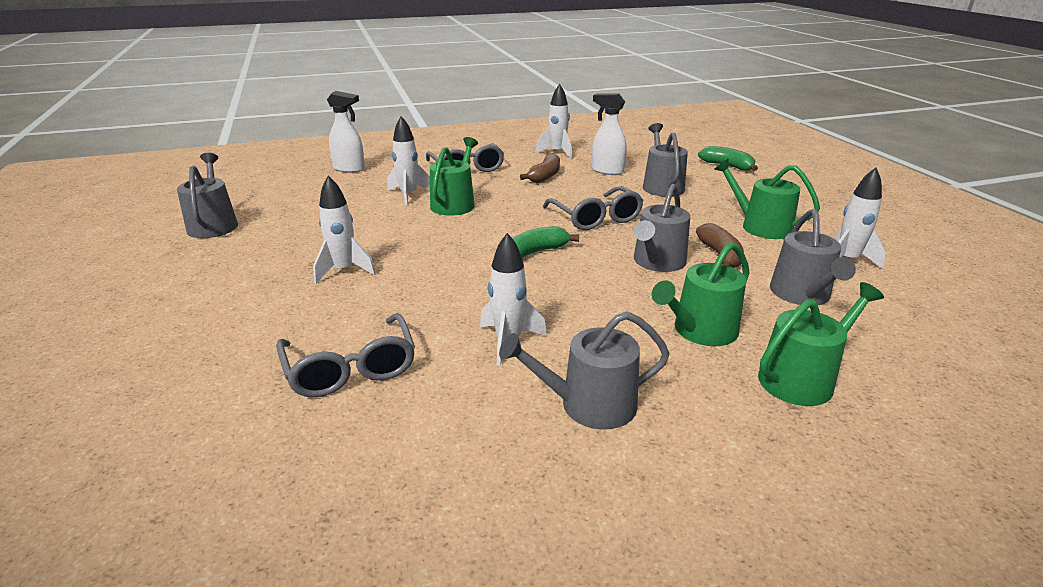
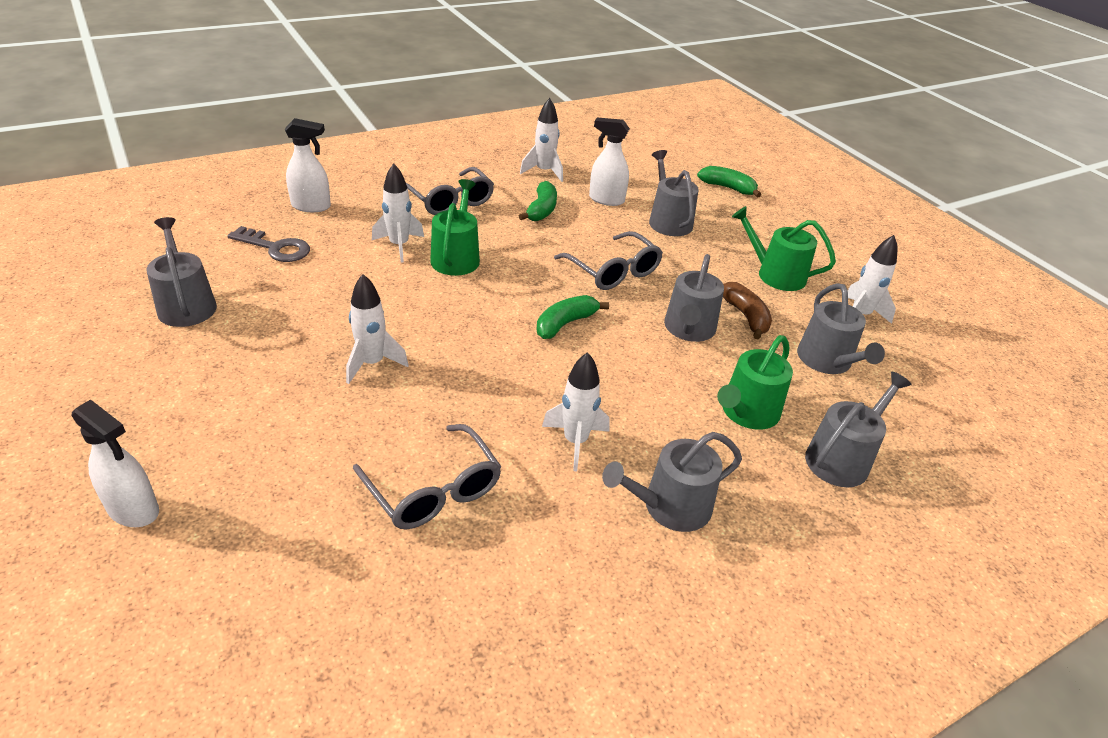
camera: 15 degrees left, 10 degrees up
brown banana [520,153,560,183] -> green banana [519,181,557,221]
green watering can [758,282,884,406] -> grey watering can [805,372,912,487]
none -> white spray bottle [71,399,159,527]
none -> grey key [227,226,310,262]

